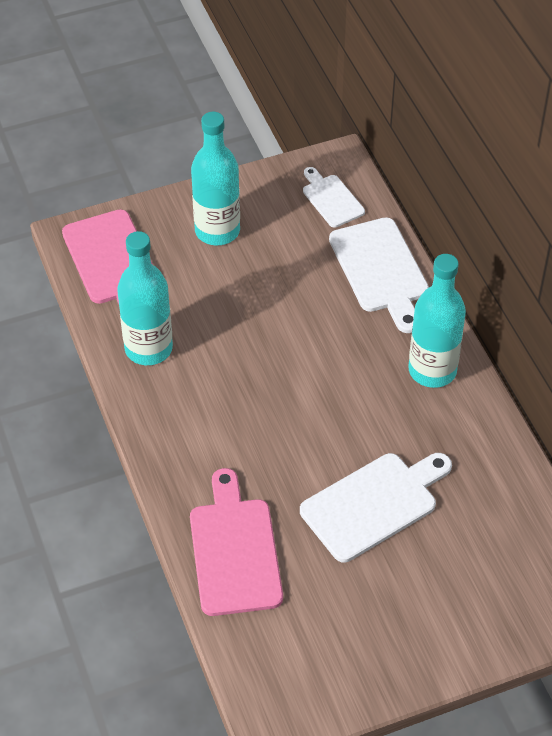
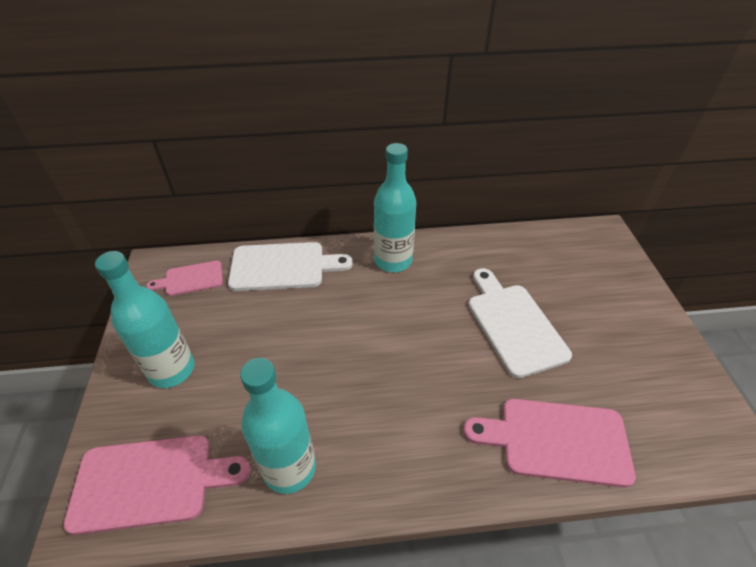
camera: 75 degrees left, 5 degrees down
white cutting board [303,167,365,227] -> pink cutting board [146,261,223,296]

